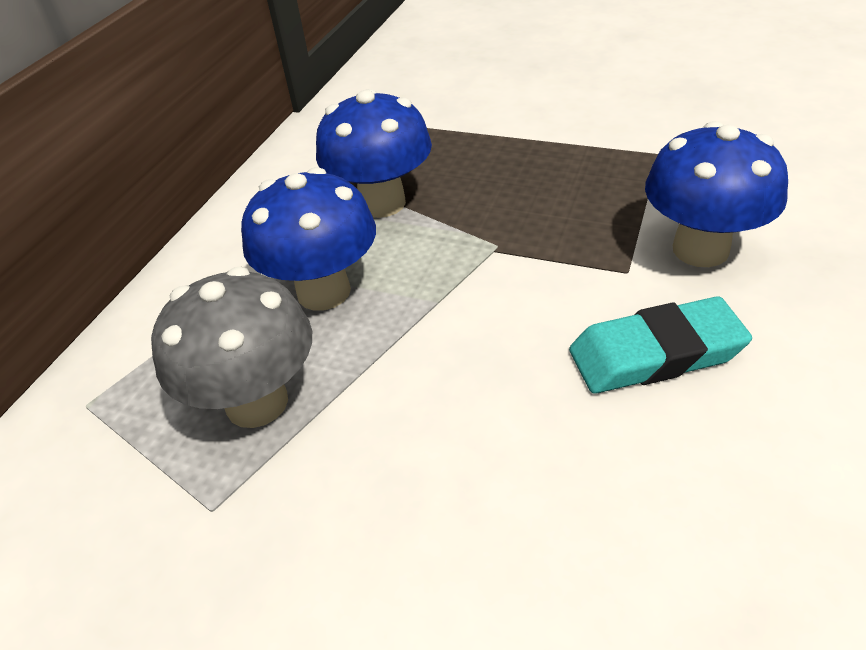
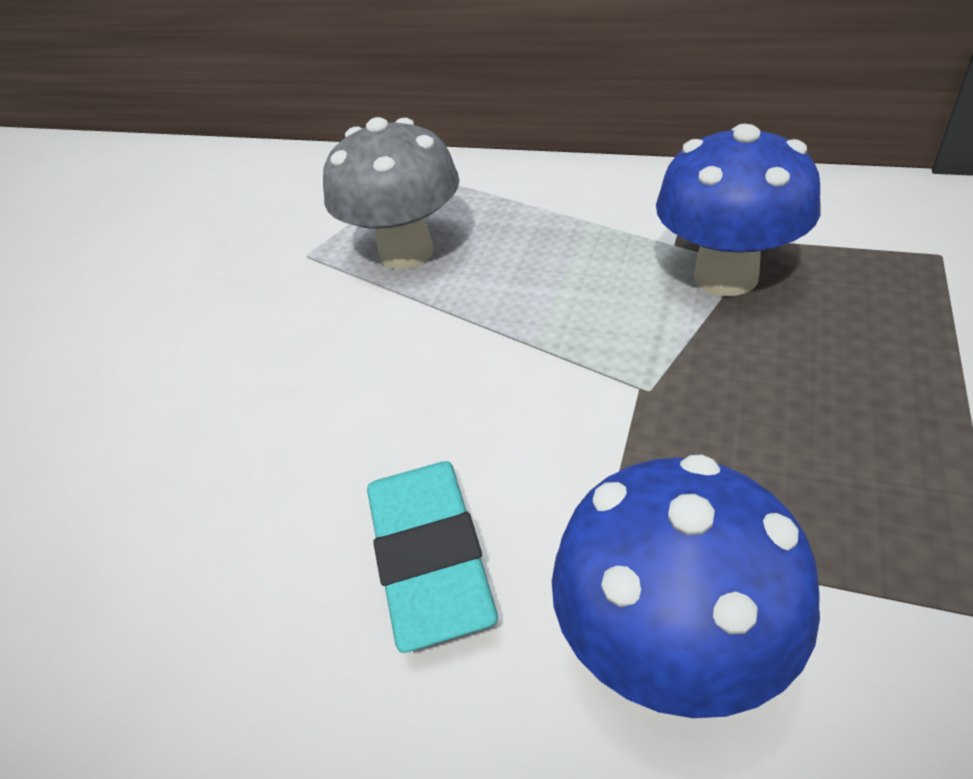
camera: 90 degrees right, 0 degrees up
blue mushroom [241,167,376,311] -> none

